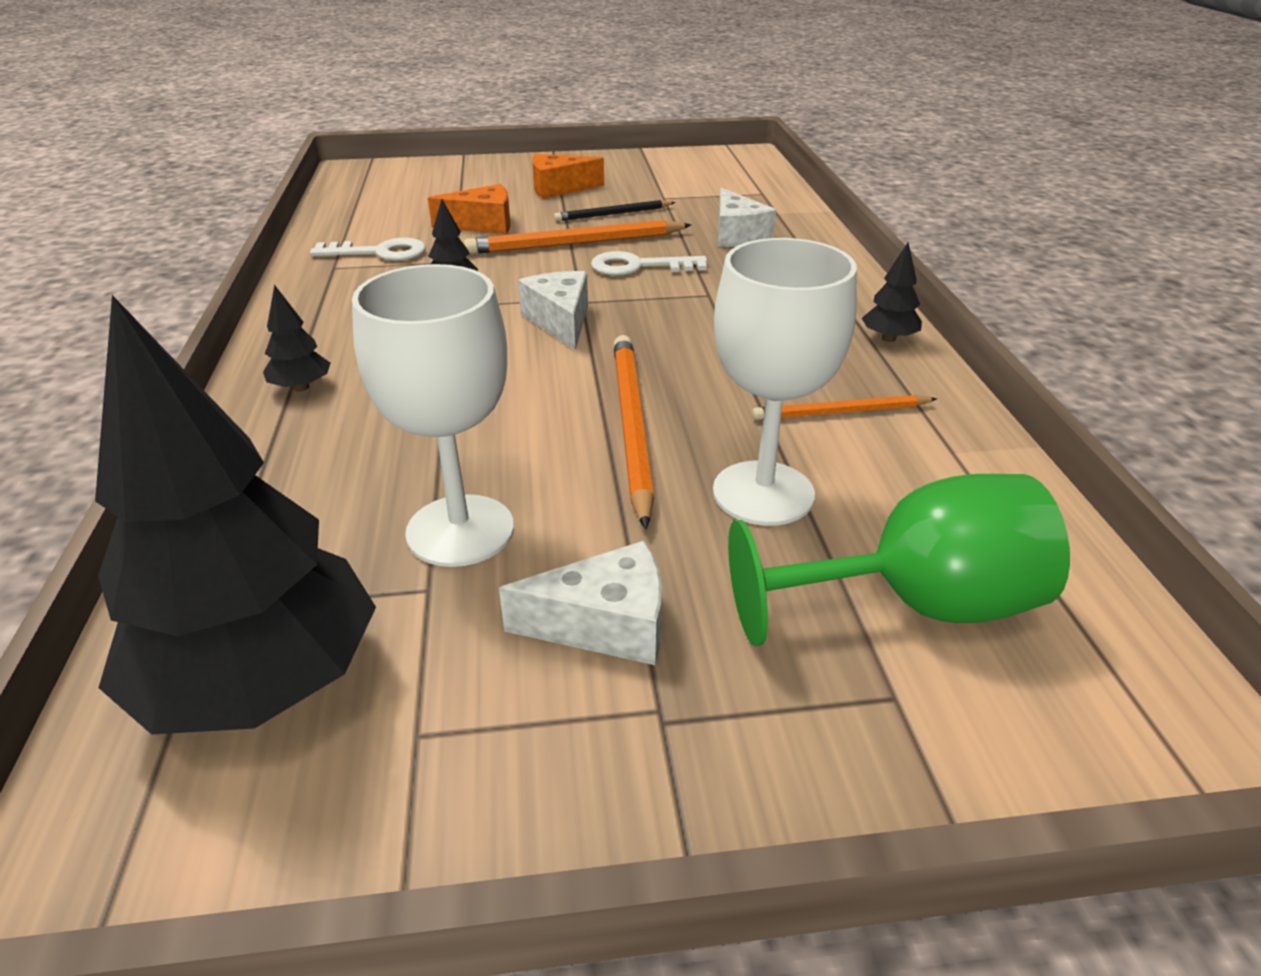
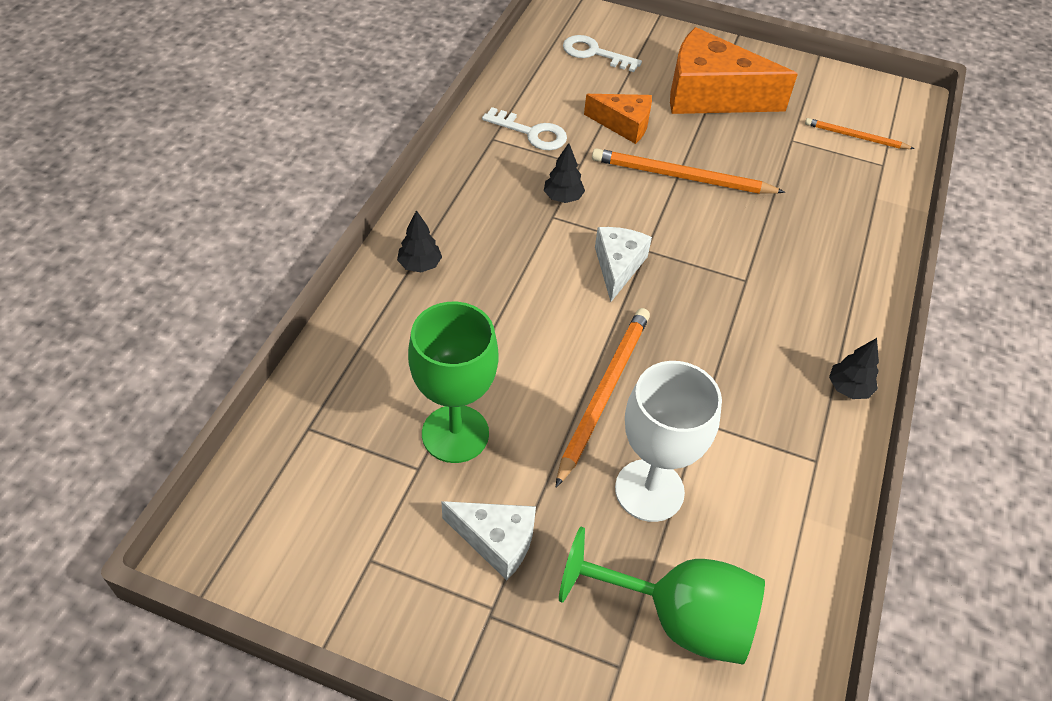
camera: 25 degrees right, 15 degrees up
black tree [95,295,376,735] -> none
white goblet [352,264,514,567] -> green goblet [408,302,499,463]
orange cheese [532,154,604,199] -> orange cheese [670,27,798,114], size x1.83
black pencil [554,200,675,221] -> none
white key [591,251,707,276] -> white key moved to [563,35,642,72]
white cheese [718,188,776,247] -> none
orange pencil [752,395,937,420] -> orange pencil moved to [805,118,914,149]

